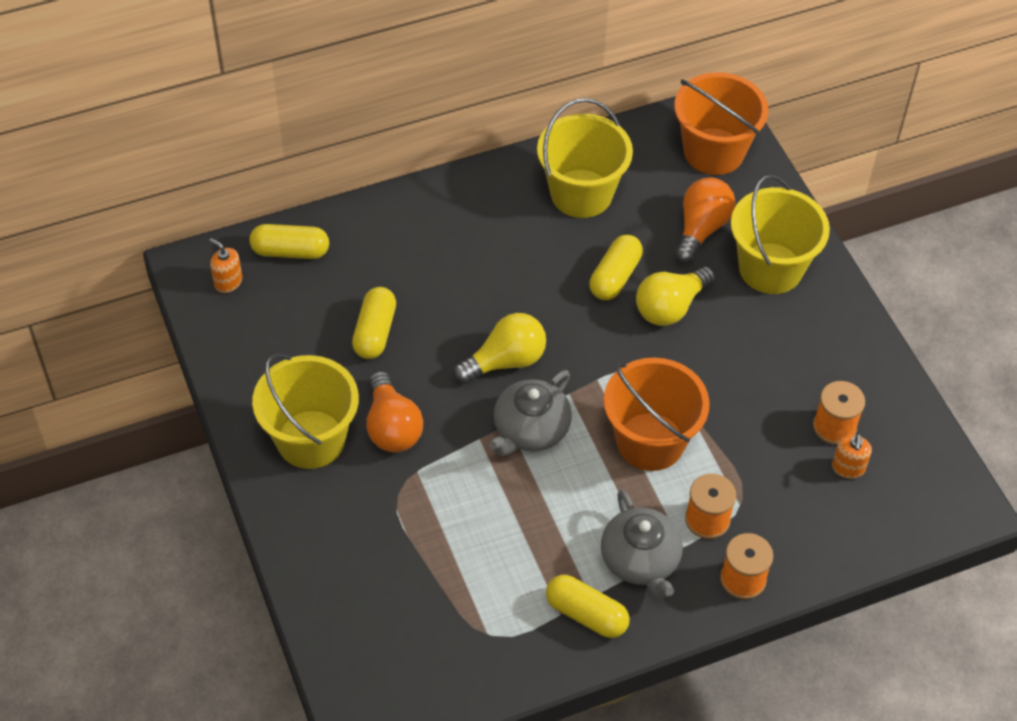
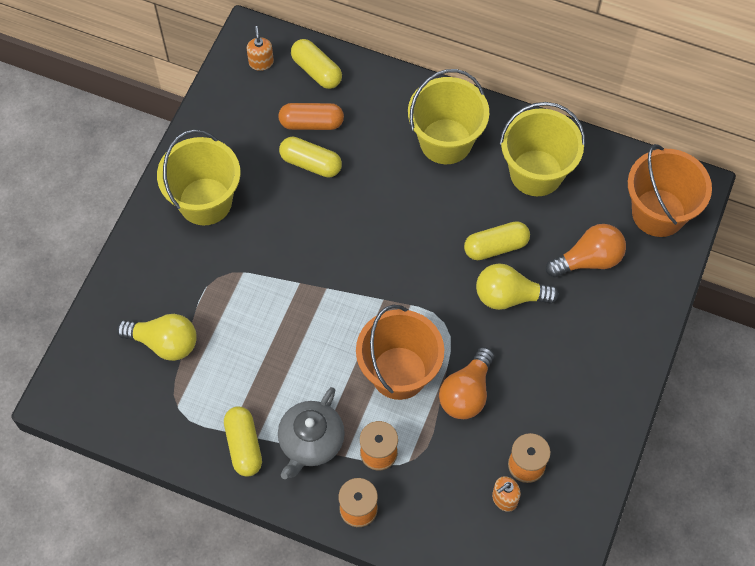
camera: 45 degrees right, 10 degrees up
yellow capsule [352,287,396,359] -> yellow capsule turned 60 degrees clockwise [279,137,342,178]
orange light bulb [367,371,423,452] -> orange light bulb moved to [439,347,494,419]
yellow light bulb [453,313,546,384] -> yellow light bulb moved to [116,314,197,361]
grey teapot [489,370,572,456] -> none
yellow bucket [731,175,830,294] -> yellow bucket moved to [408,69,489,164]
none -> orange capsule [278,103,344,130]

